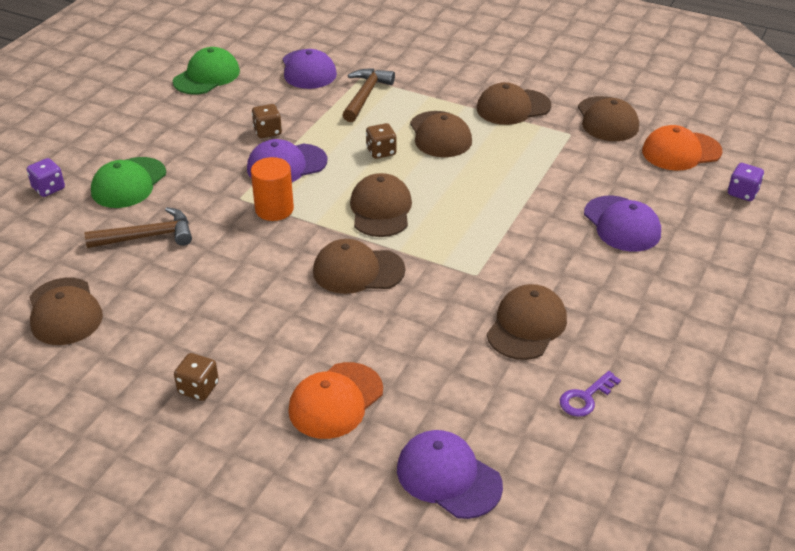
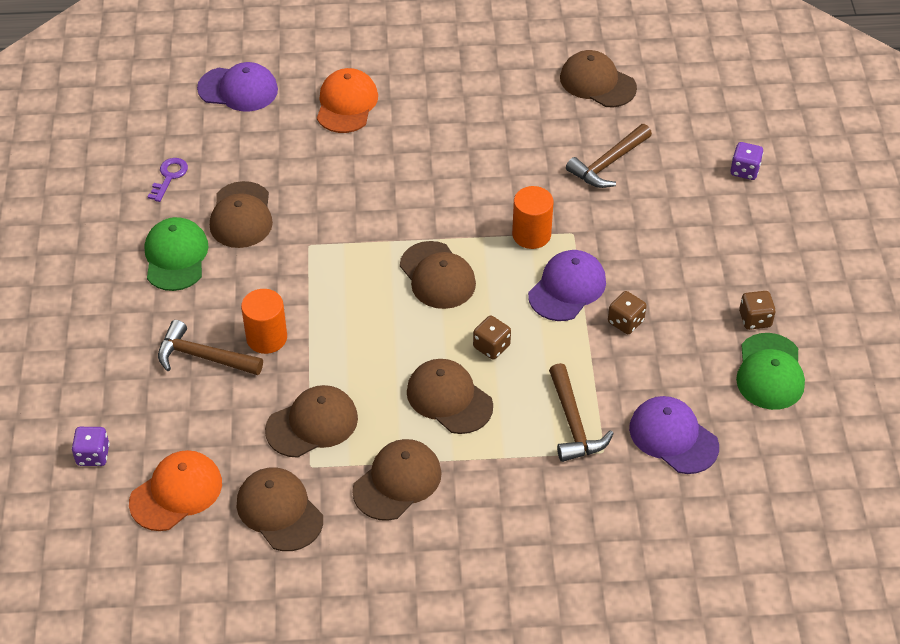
camera: 150 degrees right, 10 degrees up
green cap [91,157,166,208] -> green cap moved to [145,217,209,291]
brown dice [174,353,219,401] -> brown dice moved to [739,291,776,330]
brown cap [313,239,405,294] -> brown cap moved to [265,385,358,458]
purple cap [584,195,661,252] -> brown hammer [158,320,263,375]
none -> orange cylinder [241,289,287,354]

